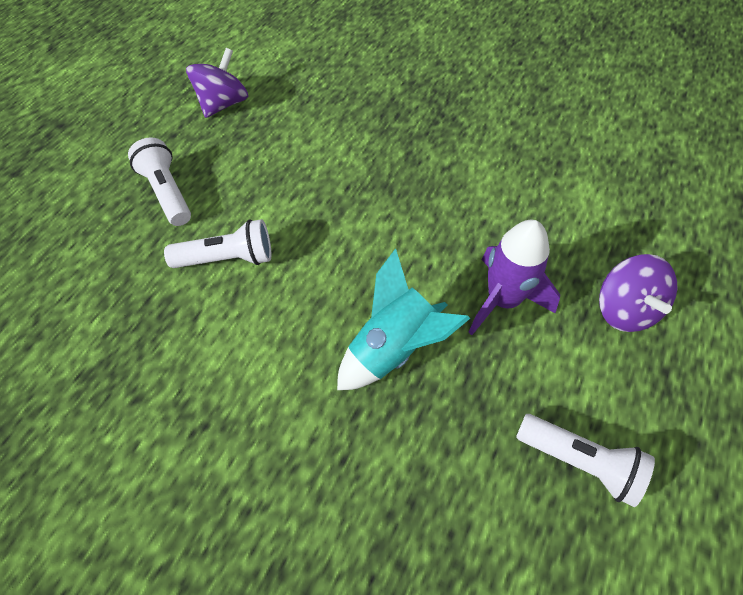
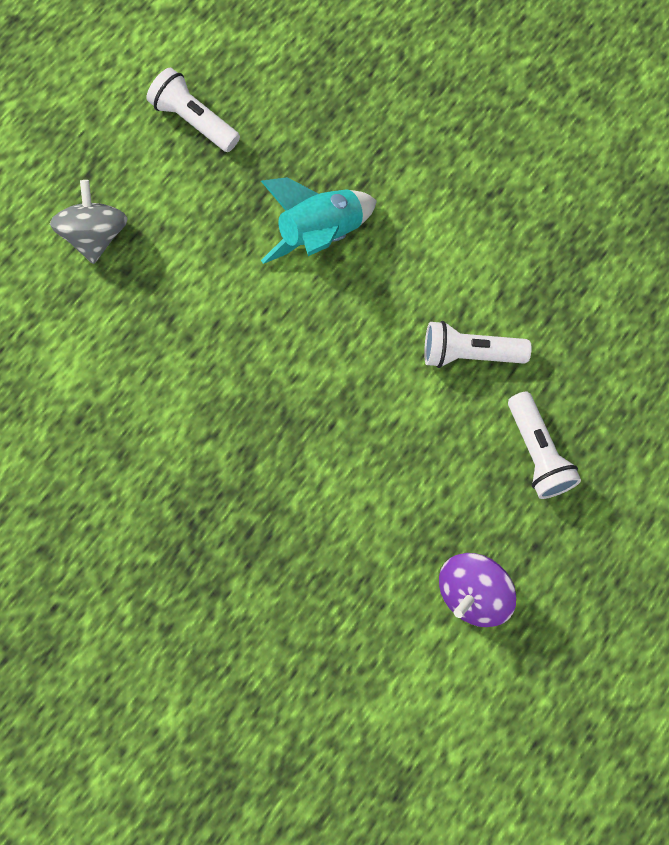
camera: 170 degrees left, 15 degrees up
purple rocket [468,220,560,335] -> none
purple spinning top [599,254,677,332] -> grey spinning top [50,180,128,264]

